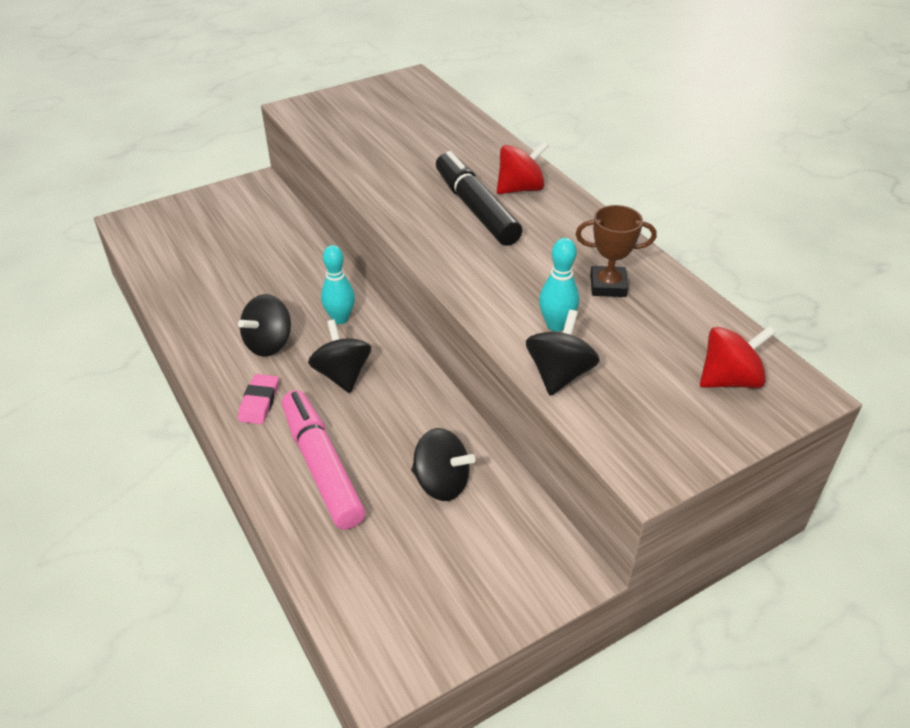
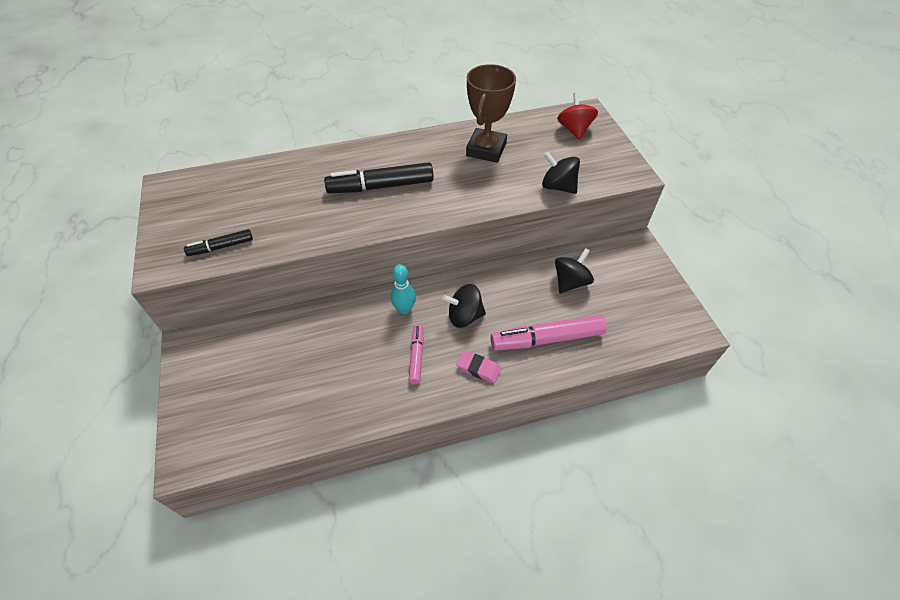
camera: 75 degrees left, 10 degrees up
black spinning top [238,294,291,357] -> pink marker [408,324,424,384]
red spinning top [497,141,549,194] -> none
turquoise bowling pin [539,238,579,332] -> none
brown trophy [576,205,657,297] -> brown trophy [466,64,516,163], size x1.58
none -> black marker [184,229,253,256]

